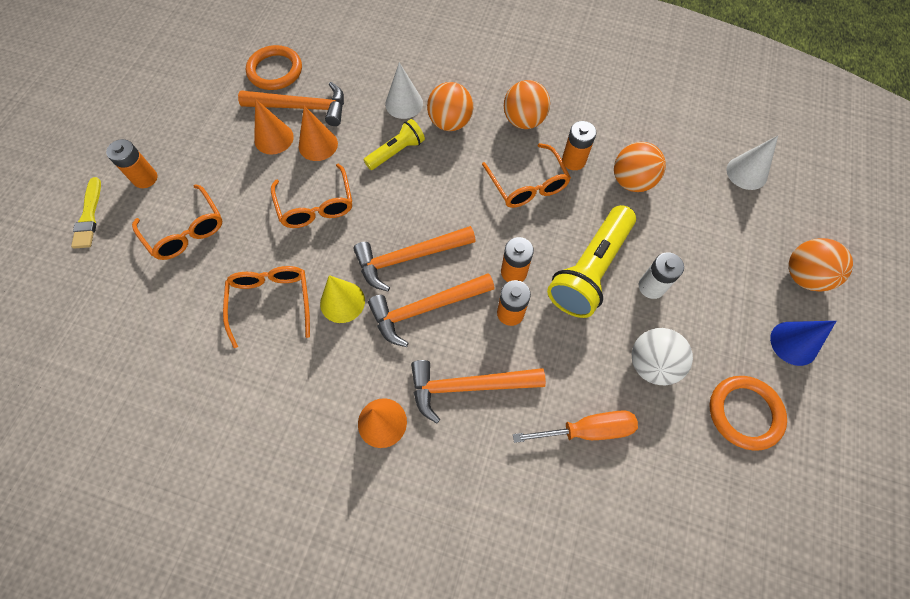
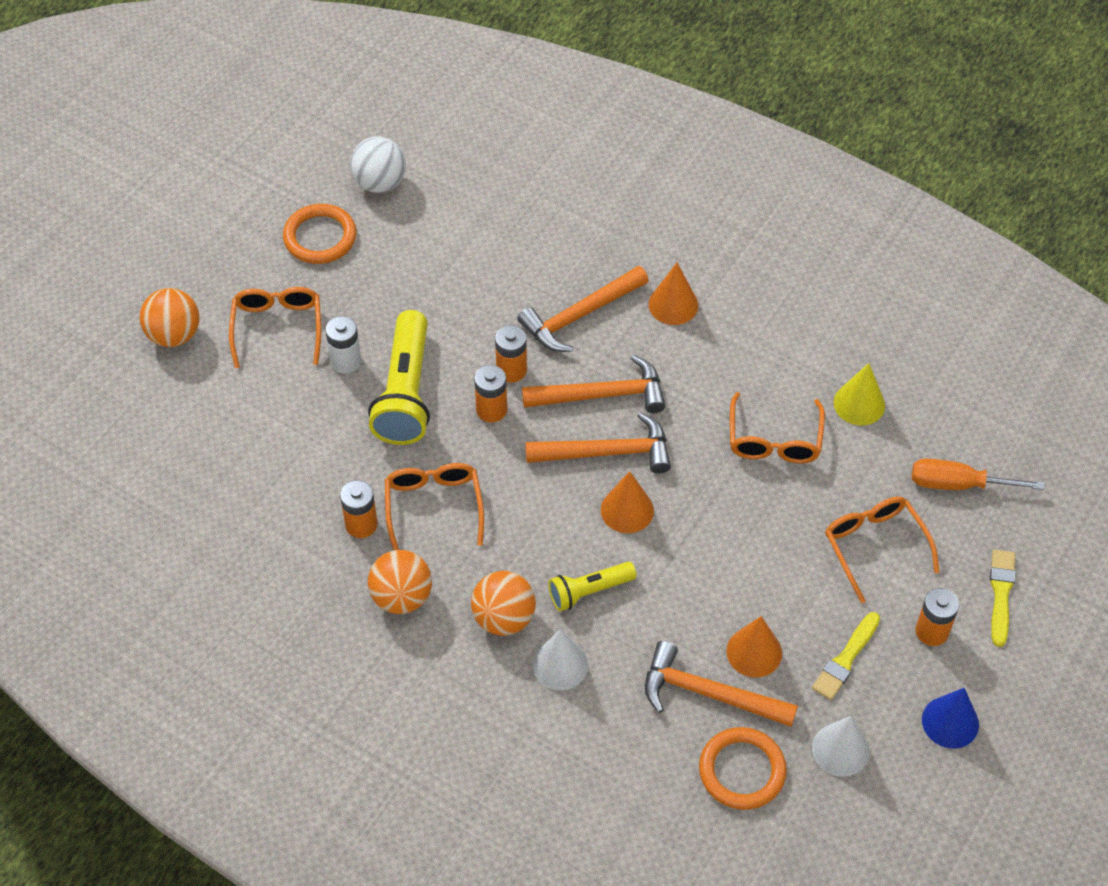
camera: 165 degrees left, 10 degrees down
orange glasses [271,164,352,228] -> orange glasses moved to [229,287,321,368]
orange cone [299,106,338,161] -> orange cone moved to [601,471,654,533]
yellow cone [320,275,365,323] -> yellow cone moved to [834,363,885,425]
orange hammer [411,360,546,424] -> orange hammer turned 135 degrees clockwise [517,266,649,352]
orange screwdriver [513,410,638,443] -> orange screwdriver moved to [912,458,1044,490]
yellow flashlight [547,205,636,318] -> yellow flashlight turned 135 degrees clockwise [368,310,430,445]
orange ball [614,142,666,192] -> none
white ball [632,328,693,385] -> white ball moved to [350,137,406,193]
white cone [726,136,778,190] -> white cone moved to [812,716,870,777]
blue cone [770,321,836,366] -> blue cone moved to [922,688,979,749]
none -> yellow brush [812,612,880,700]

